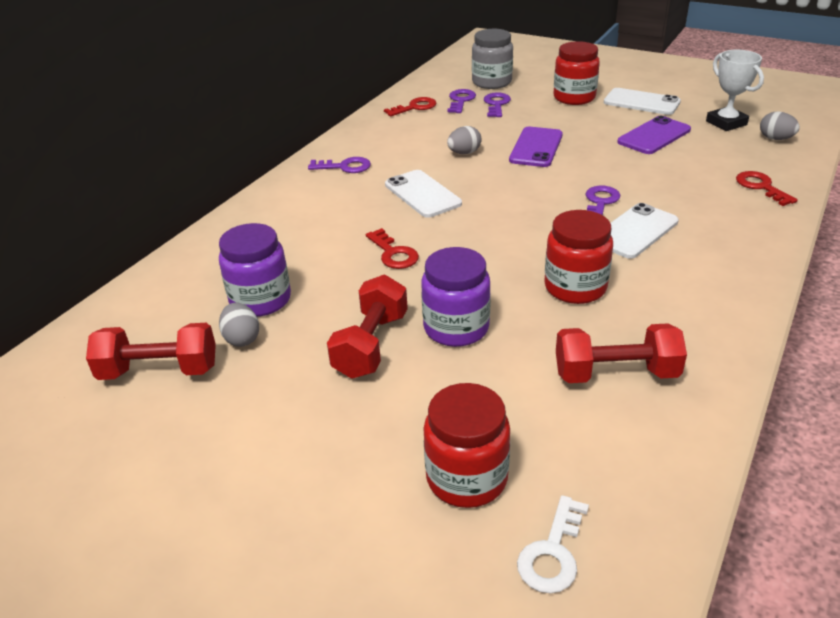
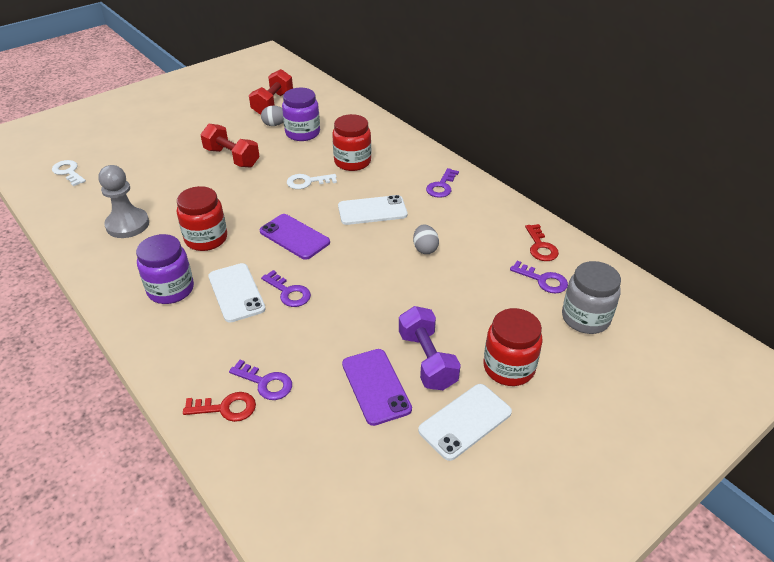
camera: 110 degrees right, 5 degrees up
red key [366,228,419,269] -> white key [287,174,337,189]
purple jar [421,247,491,347] -> purple jar moved to [136,234,194,304]
red jar [423,383,510,508] -> red jar moved to [332,114,371,171]
purple key [484,92,511,117] -> purple key moved to [229,360,292,400]
purple phone [509,127,563,167] -> purple phone moved to [259,214,330,260]
red dumbbell [556,323,687,383] -> grey pawn [98,165,149,238]
white trophy [706,50,764,131] -> none
grey egg [760,111,800,140] -> none
none -> purple dumbbell [399,306,461,390]

